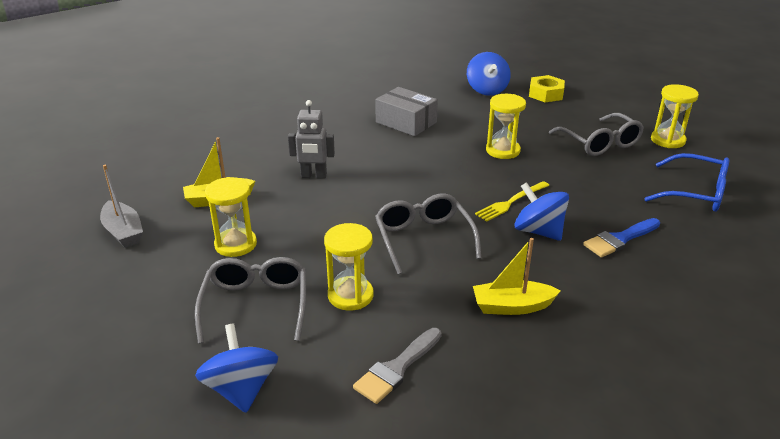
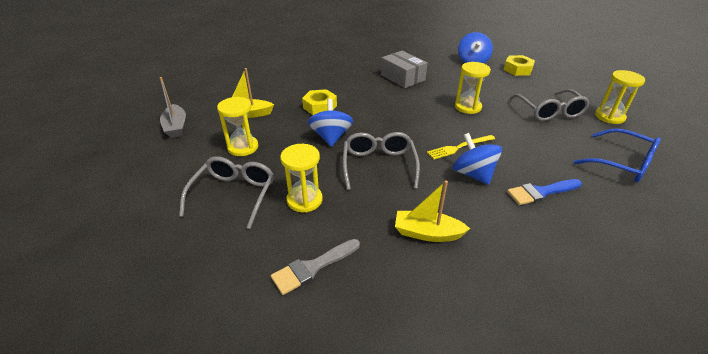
camera: 15 degrees right, 5 degrees up
blue spinning top [195,324,278,413] -> blue spinning top moved to [308,99,353,147]
grey robot [288,100,335,179] -> yellow nut [302,89,337,115]

